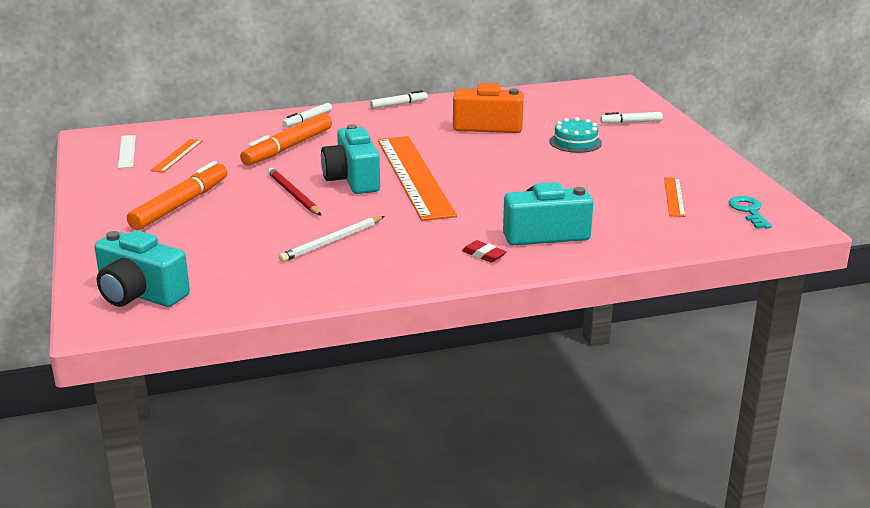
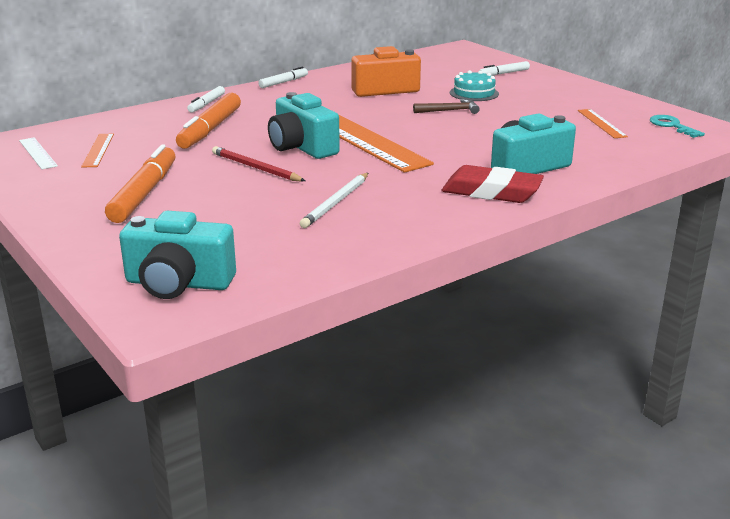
camera: 20 degrees left, 0 degrees up
red eraser [462,240,507,262] -> red eraser [442,165,544,203], size x2.15
none -> brown hammer [413,99,480,114]

